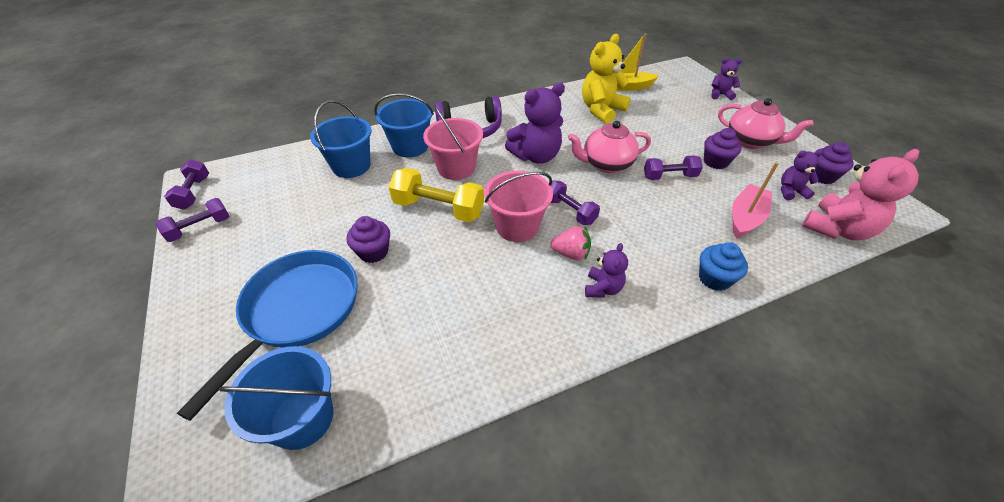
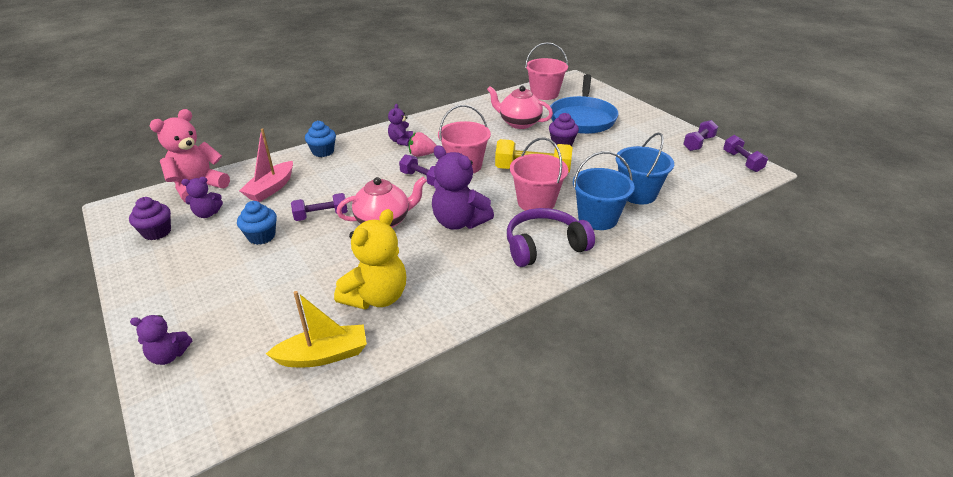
camera: 170 degrees right, 10 degrees down
blue bucket [219,346,333,450] -> pink bucket [525,42,568,100]
purple teddy bear [505,82,565,164] -> purple teddy bear turned 105 degrees counterclockwise [432,145,494,230]
purple cupcake [704,128,741,169] -> blue cupcake [237,201,277,245]
pink teapot [718,98,814,149] -> pink teapot moved to [487,86,553,129]

